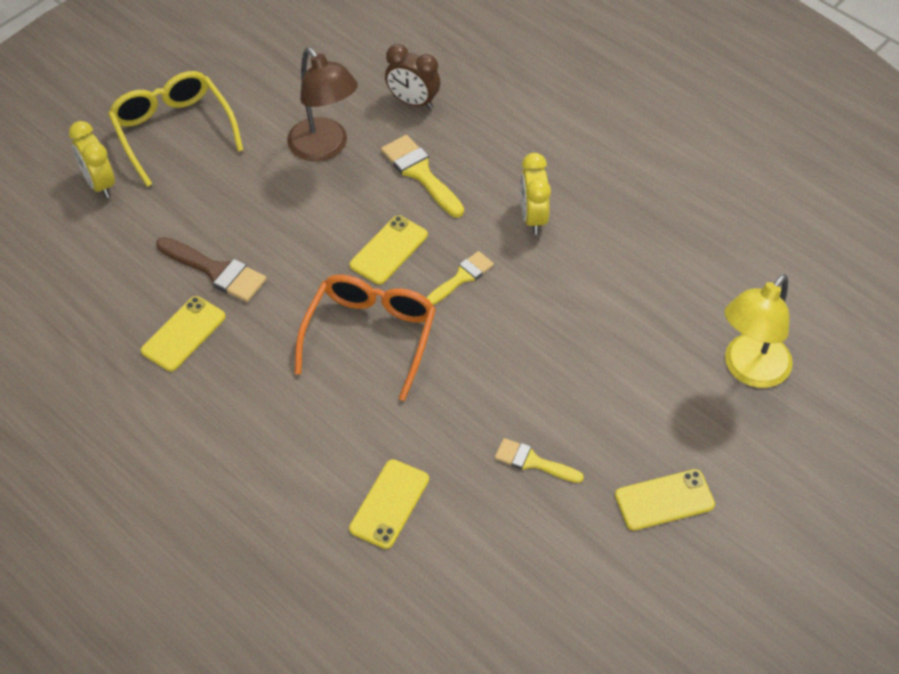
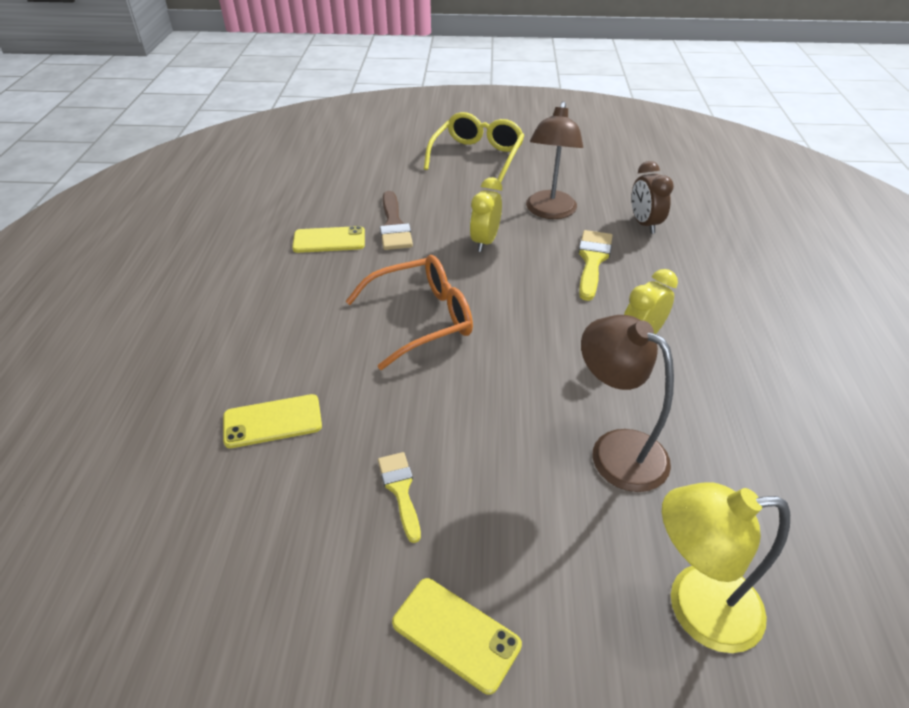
camera: 50 degrees right, 10 degrees down
yellow clock [69,121,115,198] -> yellow clock moved to [470,177,502,252]
yellow phone [350,215,428,285] -> none
yellow brush [427,251,494,305] -> none
none -> brown lamp [581,315,674,492]

